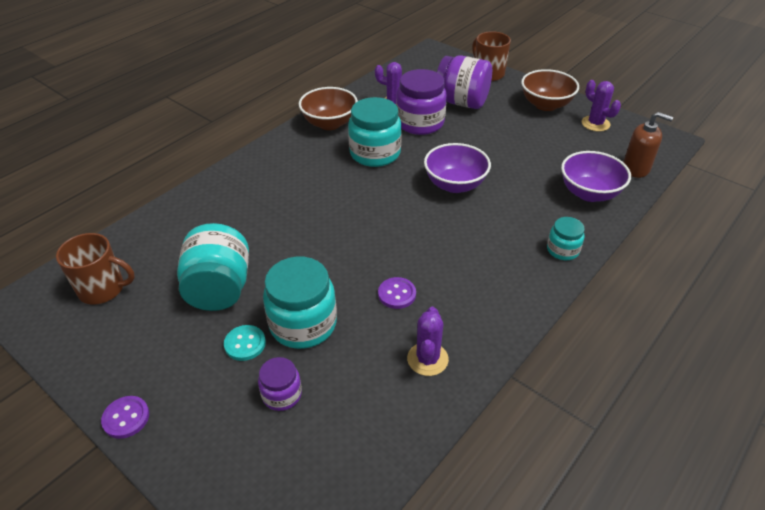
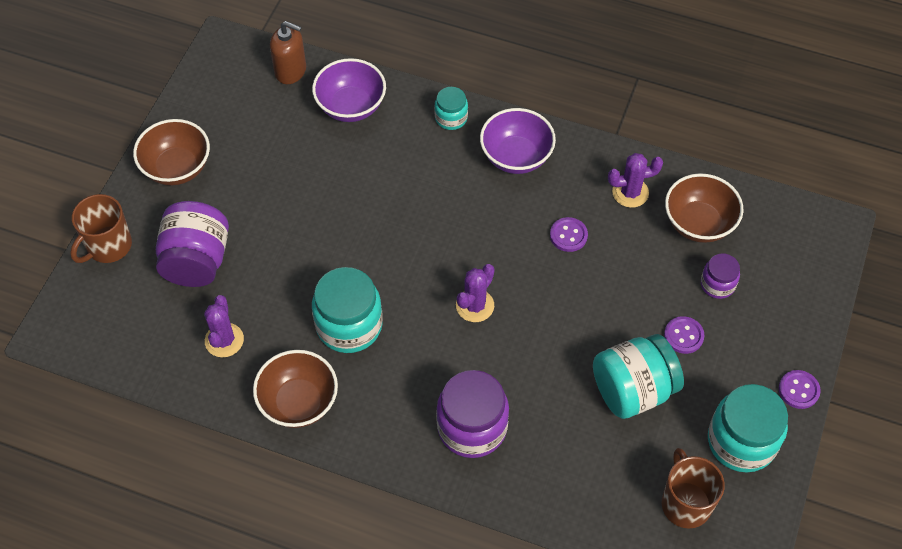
camera: 110 degrees left, 15 degrees up
turquoise button [224,325,266,361] -> purple button [664,316,705,354]
turquoise jar [263,257,337,349] -> turquoise jar moved to [708,384,788,473]
purple jar [396,69,447,135] -> purple jar moved to [436,370,509,458]
purple bowl [424,143,491,193] -> purple bowl moved to [480,108,556,174]
purple cactus [582,80,621,132] -> purple cactus moved to [456,264,495,322]
brown soap dispenser [623,112,673,178] -> brown soap dispenser turned 105 degrees clockwise [270,21,306,84]
none -> brown bowl [665,173,743,243]

